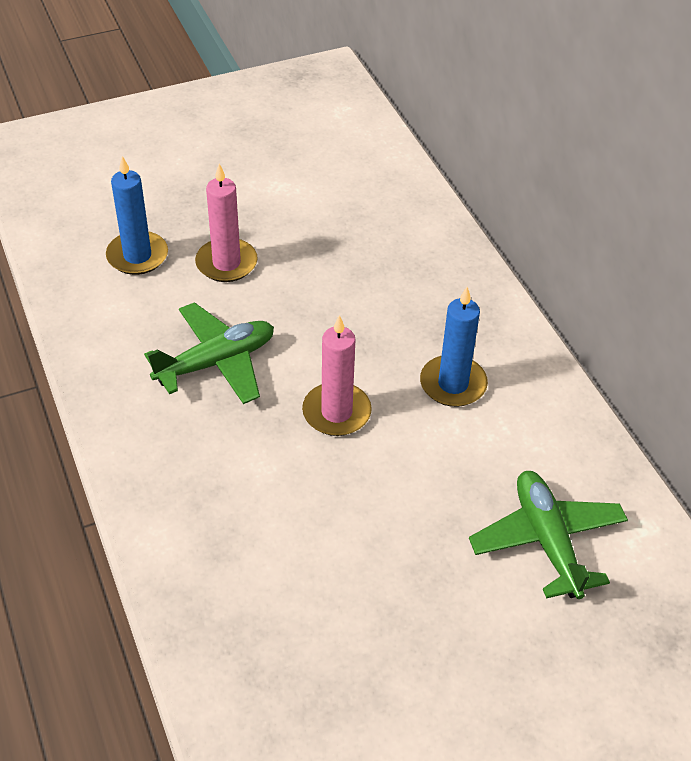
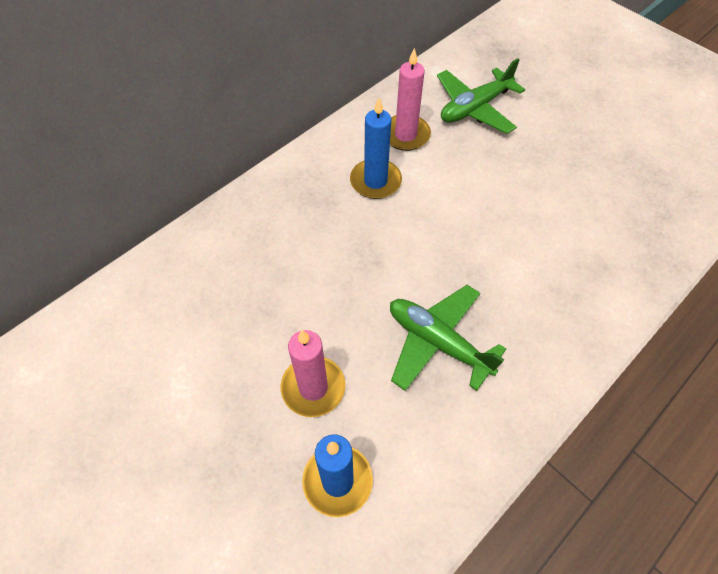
camera: 110 degrees left, 10 degrees up
pink candle [302,315,372,436] -> pink candle moved to [390,48,431,151]

